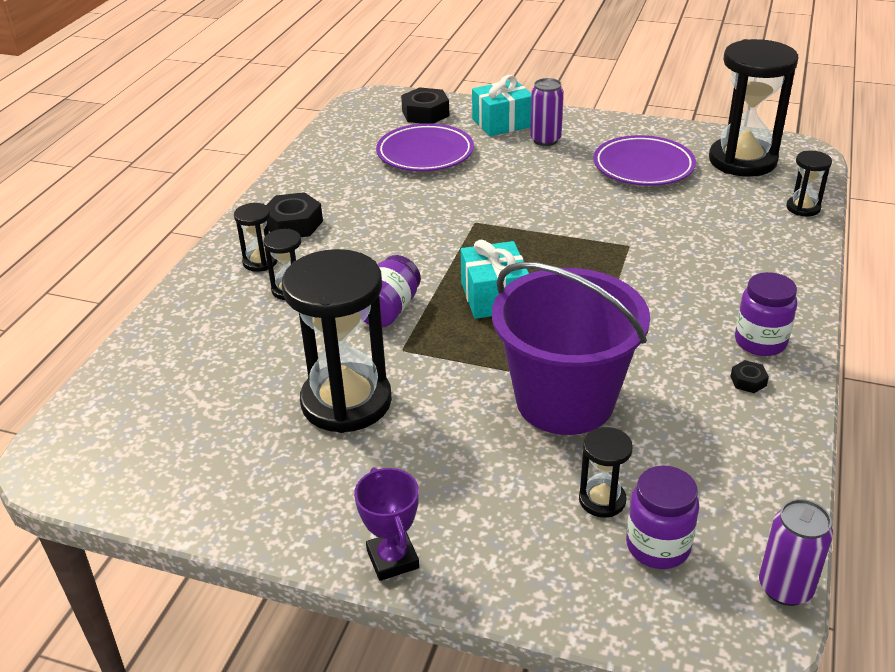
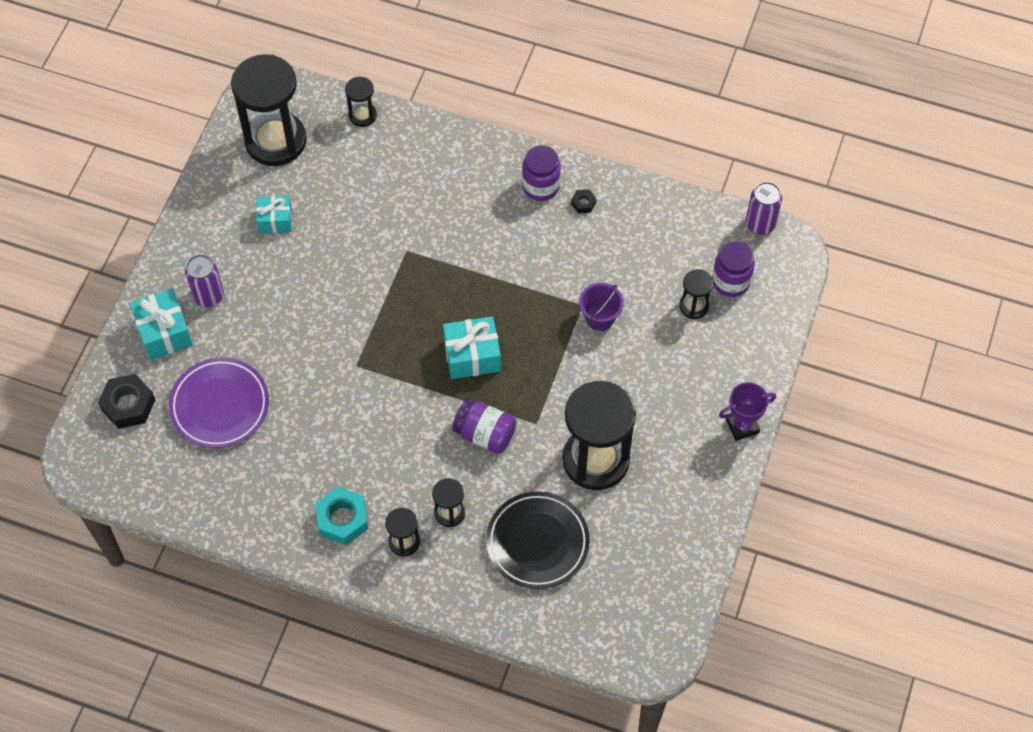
camera: 90 degrees left, 25 degrees up
black nut [267,192,323,237] -> turquoise nut [316,487,368,545]
purple bucket [492,262,650,435] -> purple bucket [579,283,624,331], size x0.42
purple plate [593,135,696,186] -> turquoise gift [256,196,292,233]
none -> black plate [486,492,590,589]

